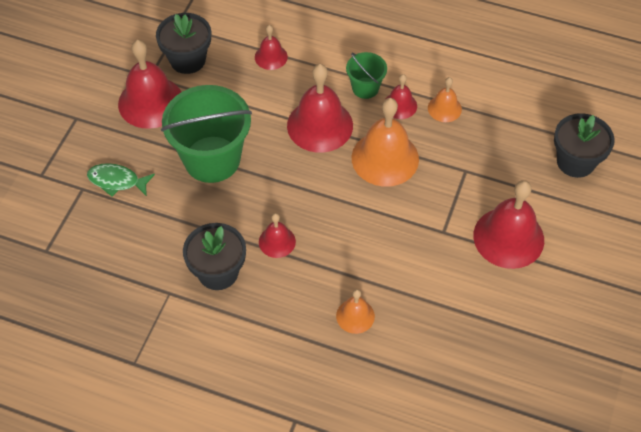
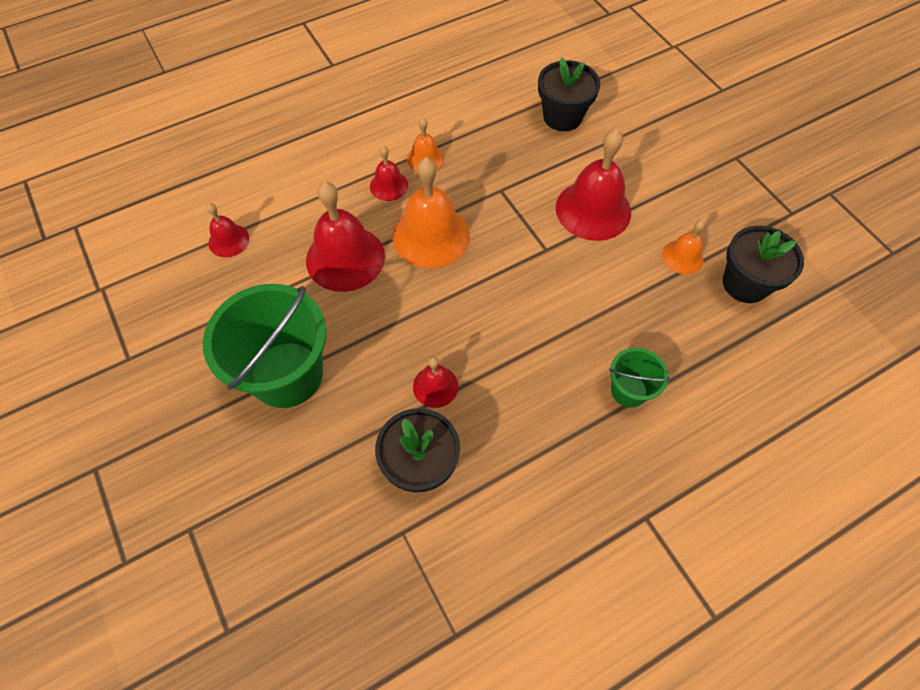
camera: 50 degrees left, 5 degrees up
green fish [87,163,155,197] -> none
red bell [118,40,181,129] -> none
black flower pot [156,13,211,74] -> black flower pot moved to [723,226,804,303]
orange bell [336,289,375,334] -> orange bell moved to [662,220,705,274]
green bucket [346,52,387,99] -> green bucket moved to [609,347,670,408]

